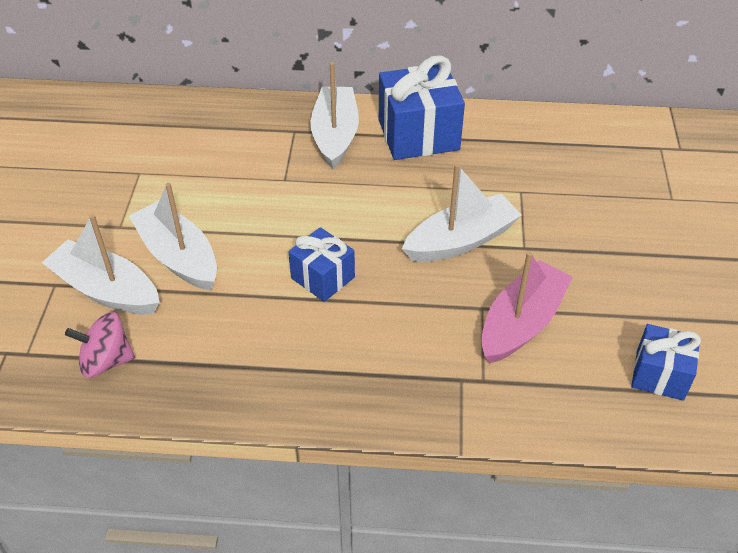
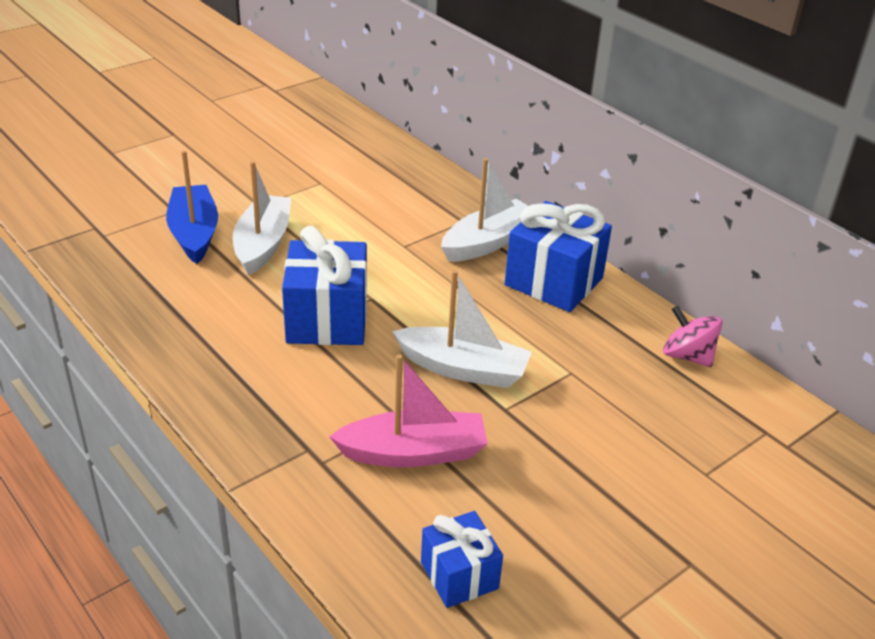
camera: 45 degrees right, 10 degrees down
white boat [42,214,160,314] -> blue boat [166,150,218,264]
pink spinning top [65,312,135,378] -> pink spinning top moved to [663,306,723,367]
blue gift [288,227,355,302] -> blue gift [282,226,367,345], size x1.69

